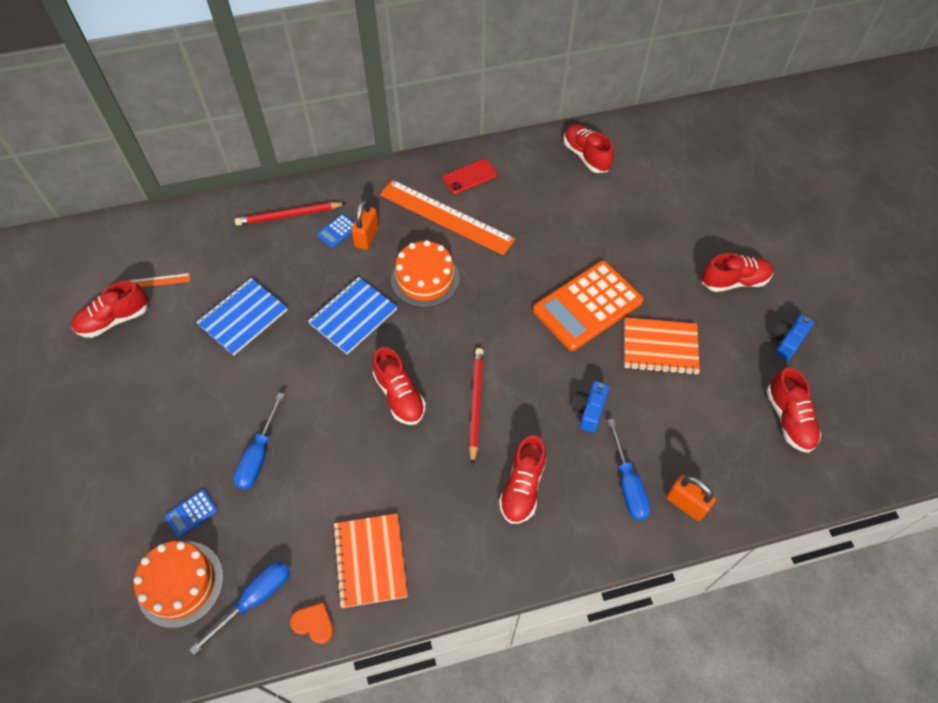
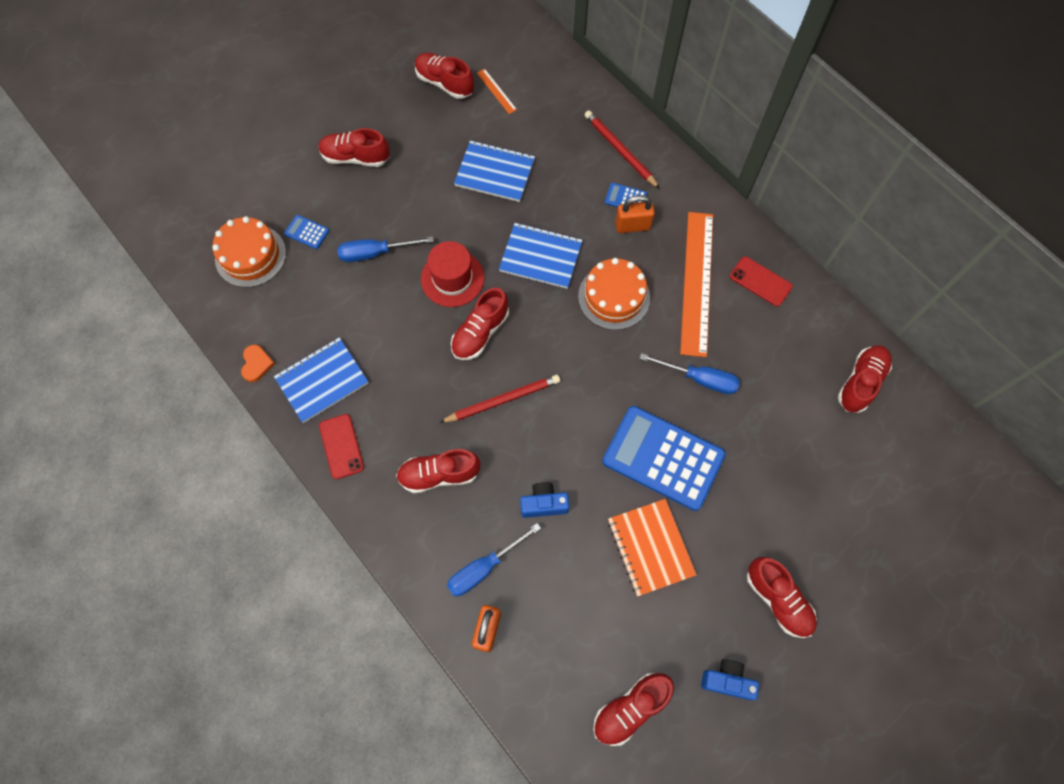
camera: 65 degrees right, 10 degrees up
blue screwdriver [190,561,290,655] -> blue screwdriver moved to [640,353,740,394]
orange notebook [332,513,408,608] -> blue notebook [274,337,369,423]
orange calculator [533,261,643,351] -> blue calculator [602,406,725,511]
none -> red shoe [318,128,390,167]
none -> red phone [319,414,364,479]
none -> red hat [421,241,484,307]

